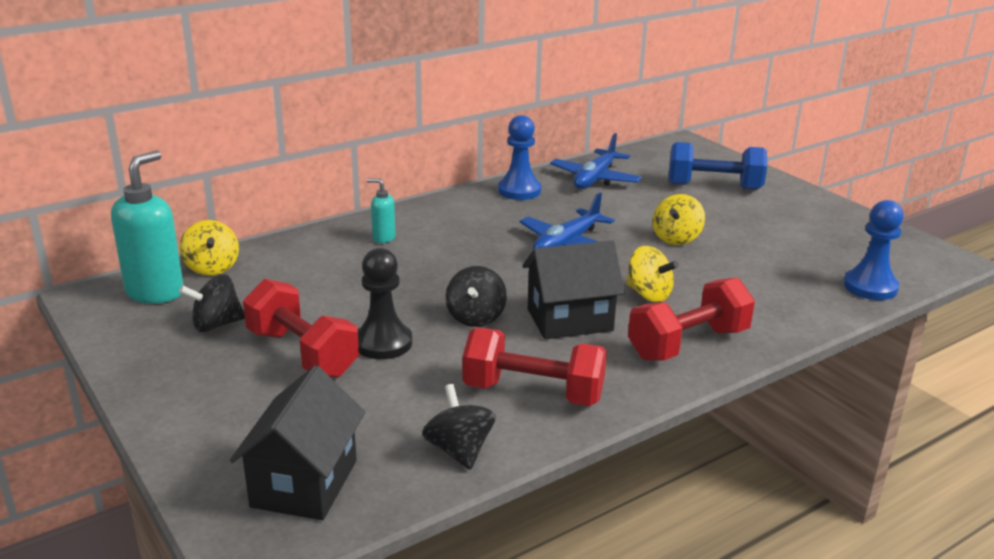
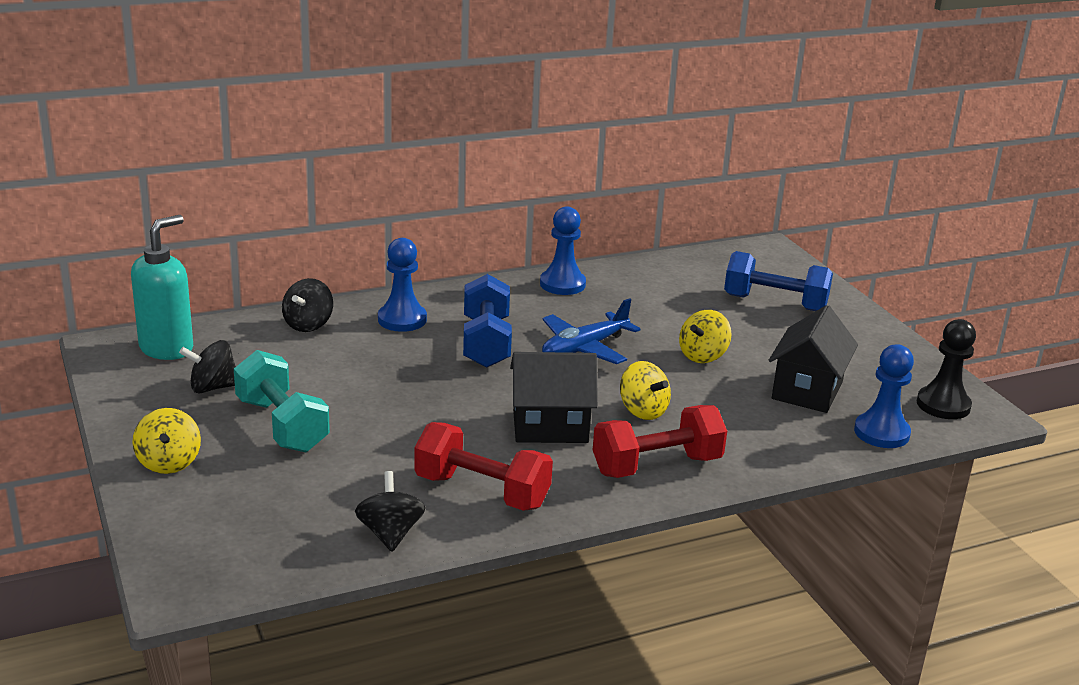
camera: 10 degrees right, 0 degrees up
yellow spinning top [180,220,239,276] -> yellow spinning top moved to [132,408,201,474]
black house [230,366,365,520] -> black house moved to [769,305,858,413]
red dumbbell [243,279,359,378] -> turquoise dumbbell [234,350,330,452]
black pawn [358,248,412,359] -> black pawn moved to [917,319,976,419]
turquoise soap dispenser [367,178,395,243] -> blue pawn [378,238,427,332]
black spinning top [446,266,507,327] -> black spinning top moved to [282,278,333,332]
blue plane [550,133,642,189] -> none
none -> blue dumbbell [463,274,512,368]

